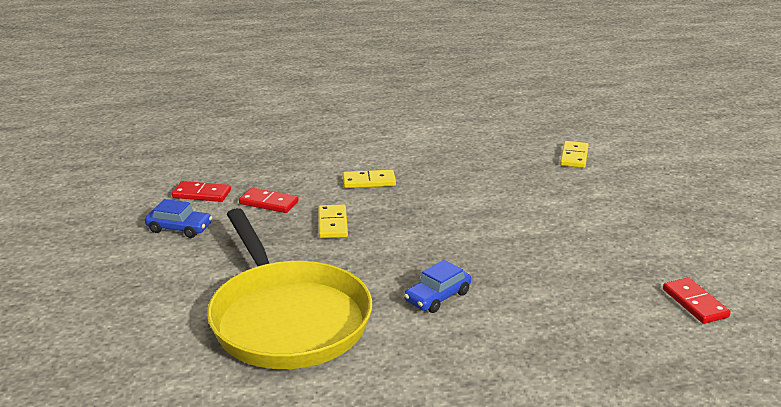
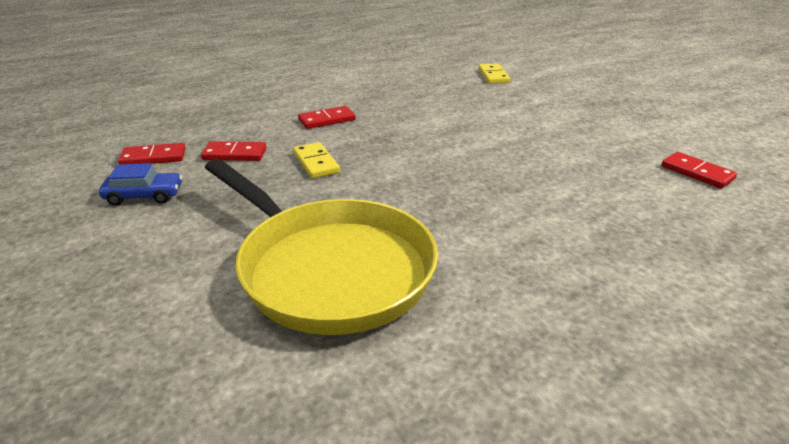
camera: 20 degrees left, 5 degrees up
yellow domino [343,170,396,188] -> red domino [298,106,356,129]
blue car [404,260,471,313] -> none

